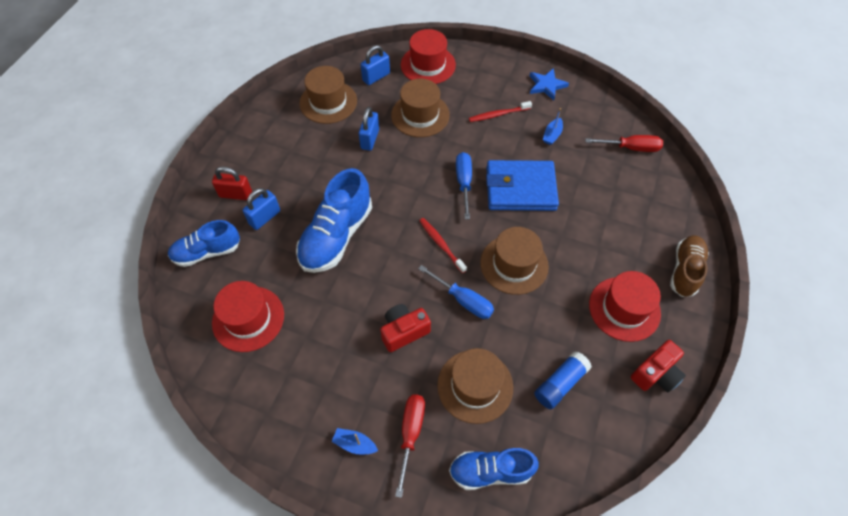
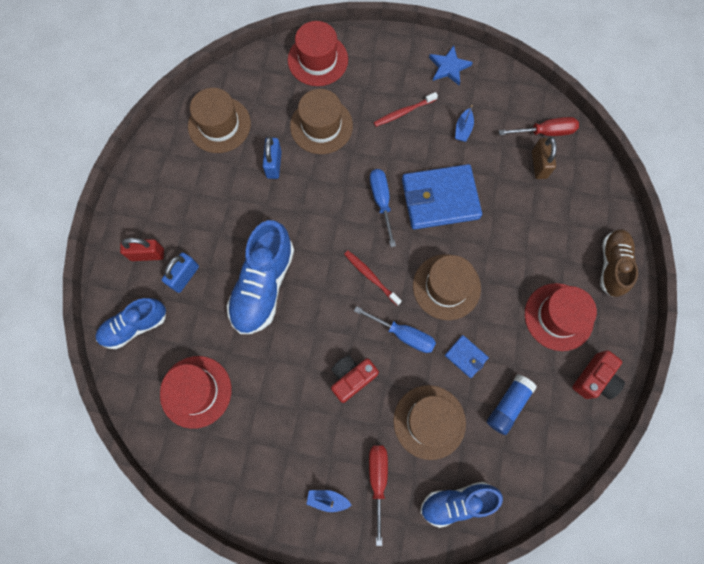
camera: 10 degrees left, 15 degrees up
blue padlock [361,45,390,85] -> none
none -> blue wallet [445,335,489,378]
none -> brown padlock [532,137,557,179]

